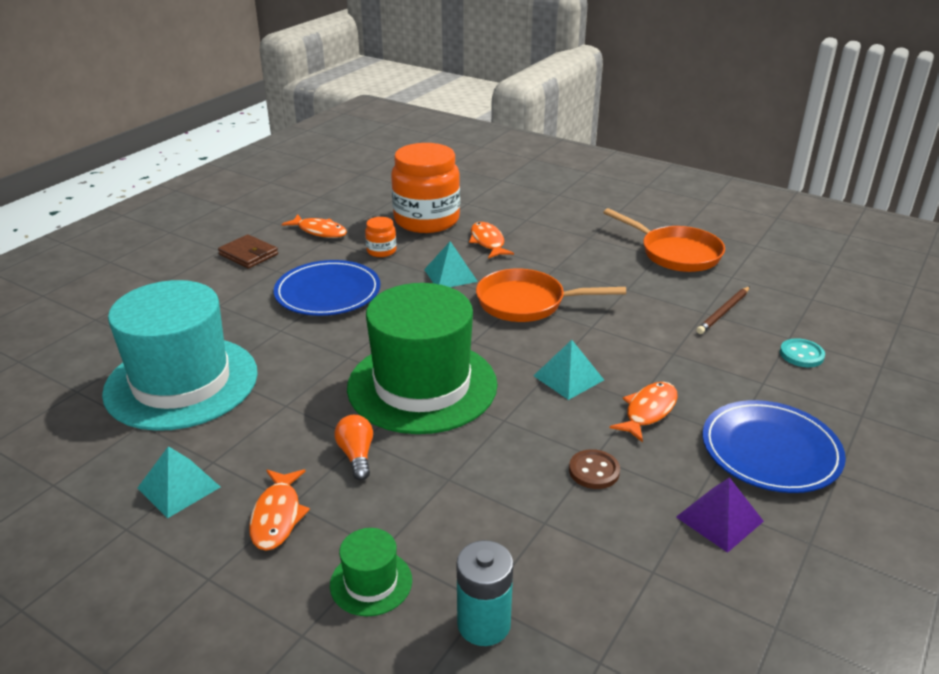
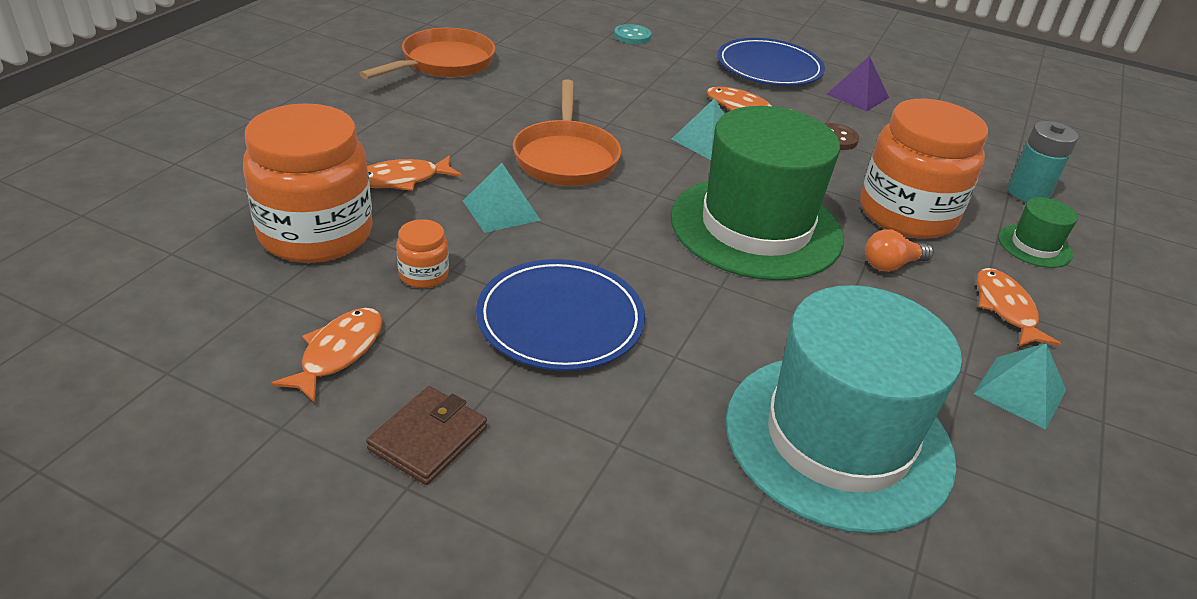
camera: 100 degrees left, 5 degrees up
orange fish [249,469,310,551] -> orange fish turned 90 degrees counterclockwise [977,268,1061,347]
brown pencil [697,286,750,334] -> none
none -> orange jar [860,99,988,239]

